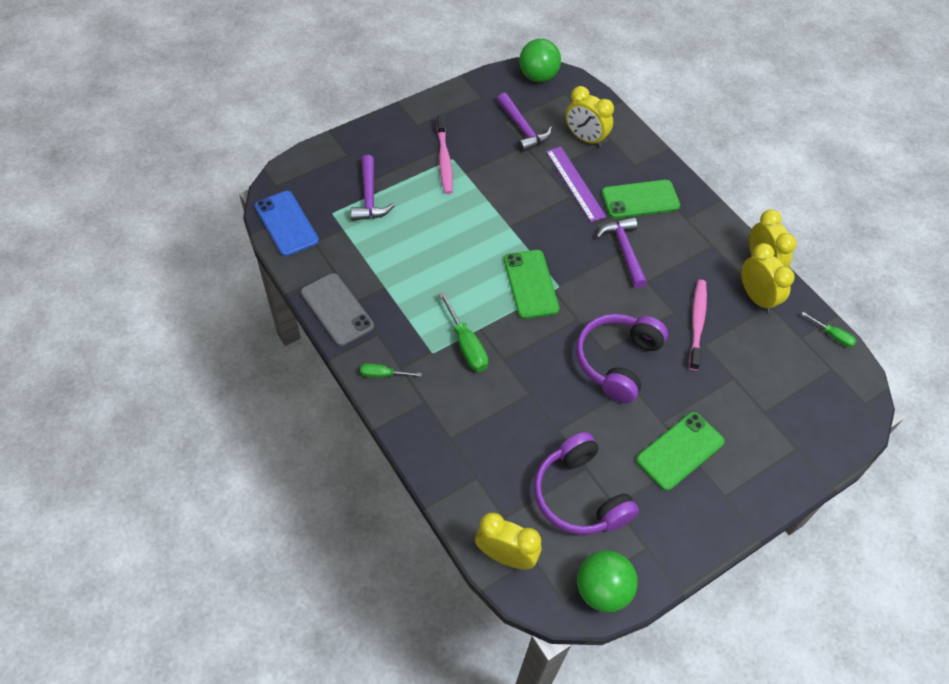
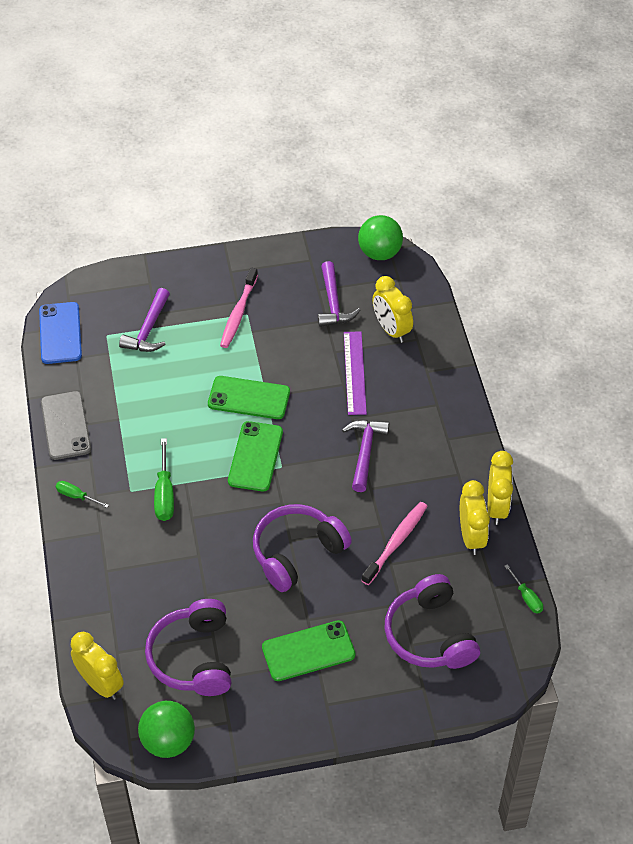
camera: 25 degrees right, 5 degrees down
green phone [602,180,680,218] -> green phone moved to [208,376,290,419]
none -> purple headphones [384,574,480,669]

